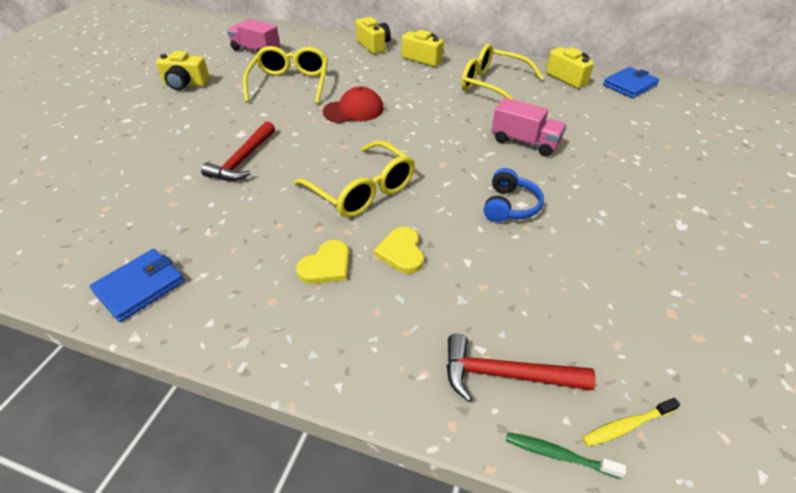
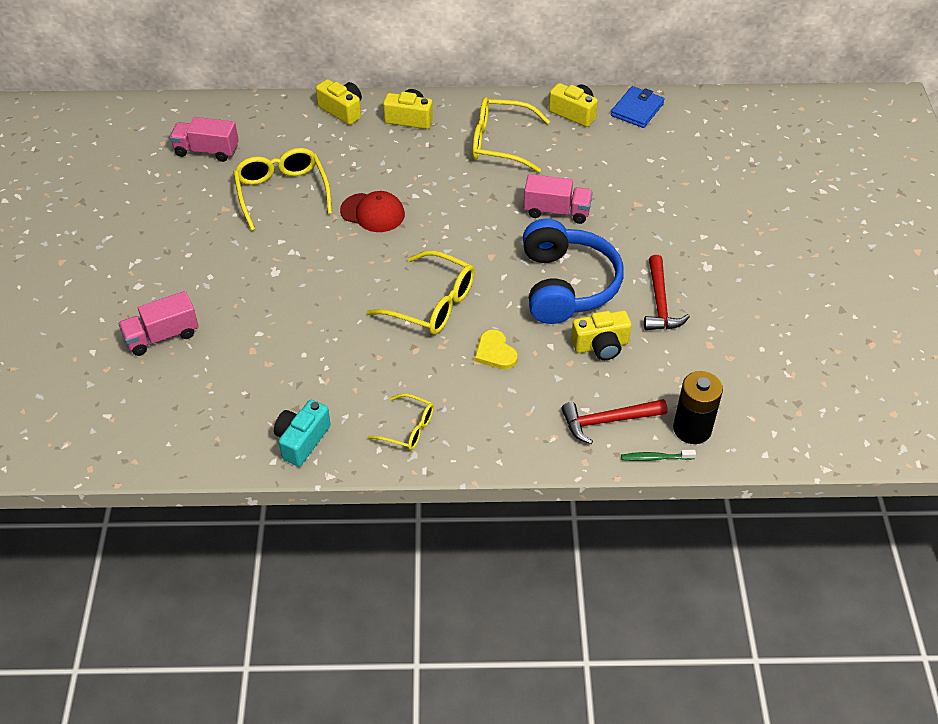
camera: 20 degrees left, 5 degrees up
blue wallet [90,249,185,322] -> turquoise camera [274,400,331,466]
yellow camera [156,51,210,90] -> yellow camera moved to [571,310,632,360]
red hammer [201,121,275,181] -> red hammer moved to [644,255,690,330]
yellow heart [296,240,349,284] -> none
red cap [323,86,384,123] -> red cap turned 60 degrees clockwise [340,191,405,232]
blue headphones [484,168,544,222] -> blue headphones [523,219,624,324], size x2.00
yellow toothbrush [582,398,680,446] -> black battery [673,371,723,444]
none -> pink truck [118,291,199,356]
none -> yellow glasses [367,394,434,450]

